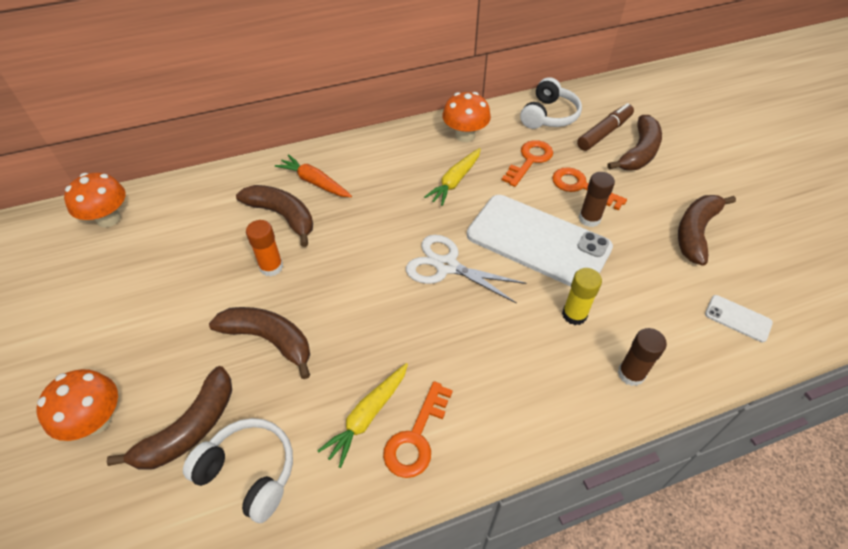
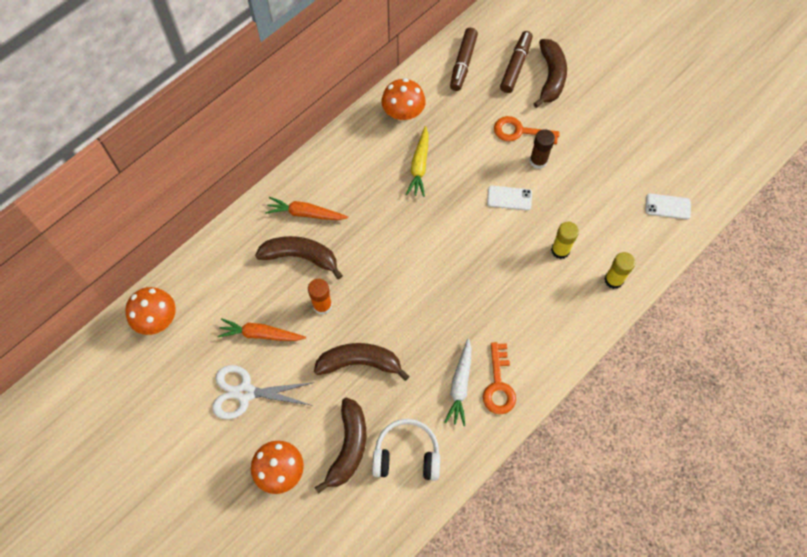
camera: 25 degrees left, 15 degrees up
yellow carrot [317,363,408,468] -> white carrot [445,339,472,426]
white scissors [406,235,526,304] -> white scissors moved to [212,365,315,419]
white phone [467,195,613,287] -> white phone [487,186,532,210], size x0.40
orange key [502,140,553,187] -> none
white headphones [520,77,582,129] -> brown marker [450,28,478,91]
brown glue stick [618,328,667,386] -> yellow glue stick [604,252,635,289]
brown banana [678,195,736,266] -> none
none -> orange carrot [217,318,306,341]

